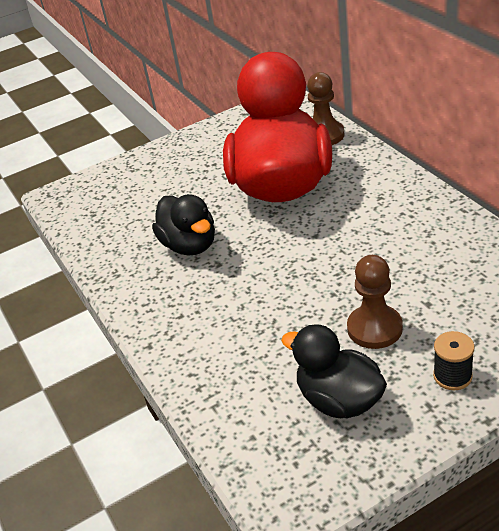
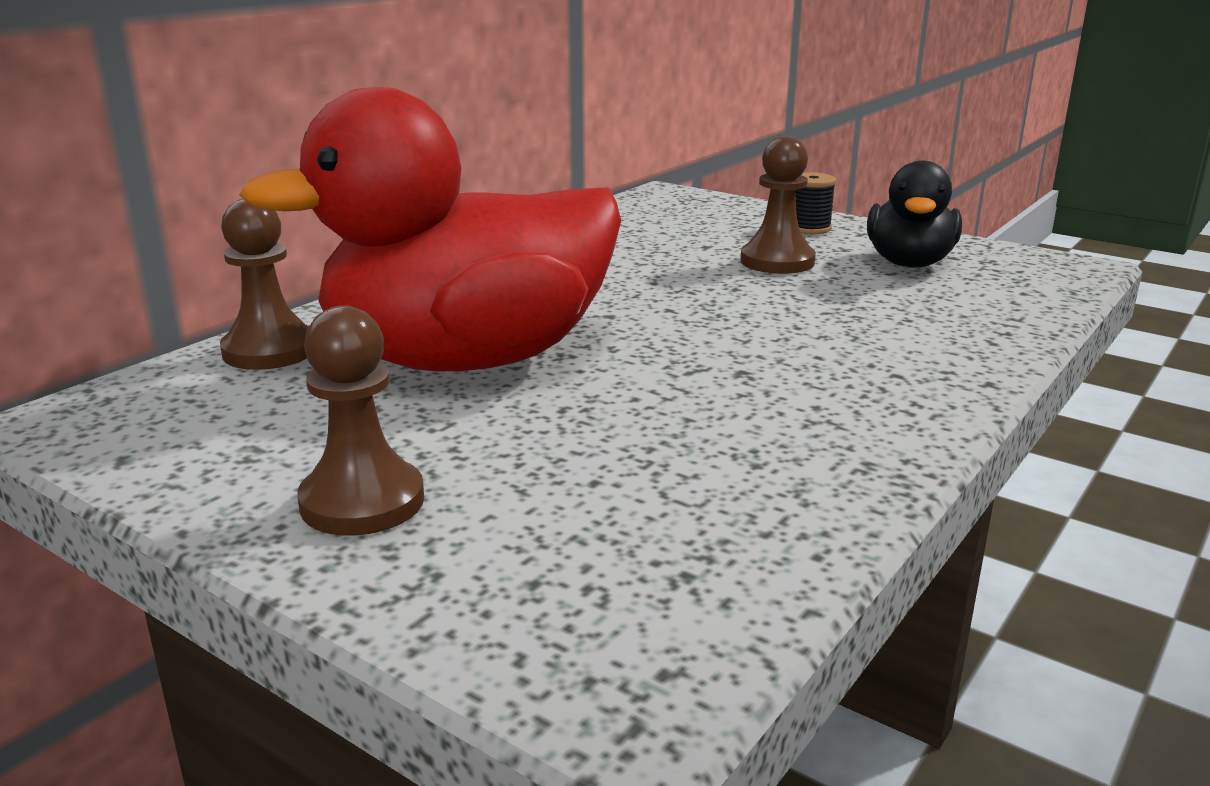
camera: 120 degrees left, 15 degrees down
black duck [152,194,215,256] -> none
none -> brown pawn [297,305,424,536]

